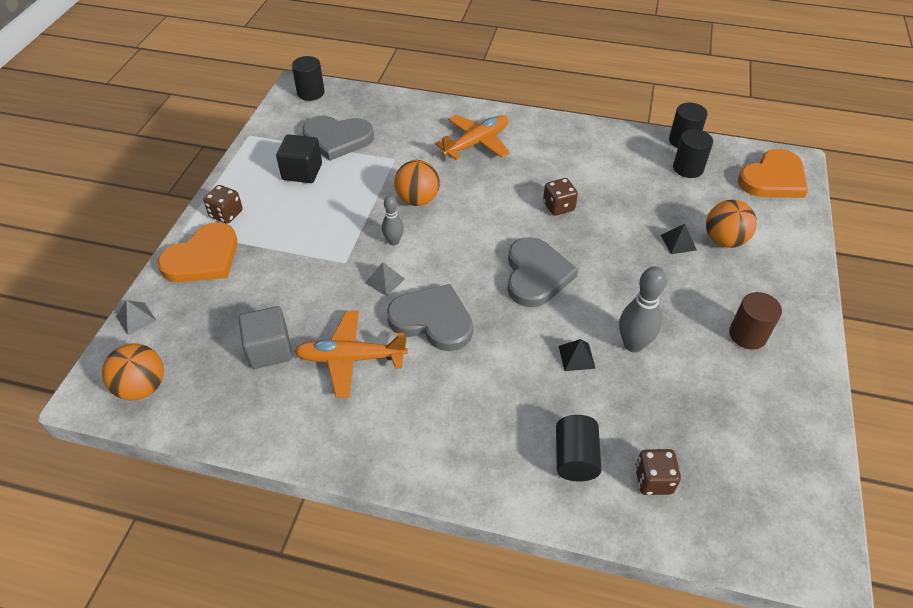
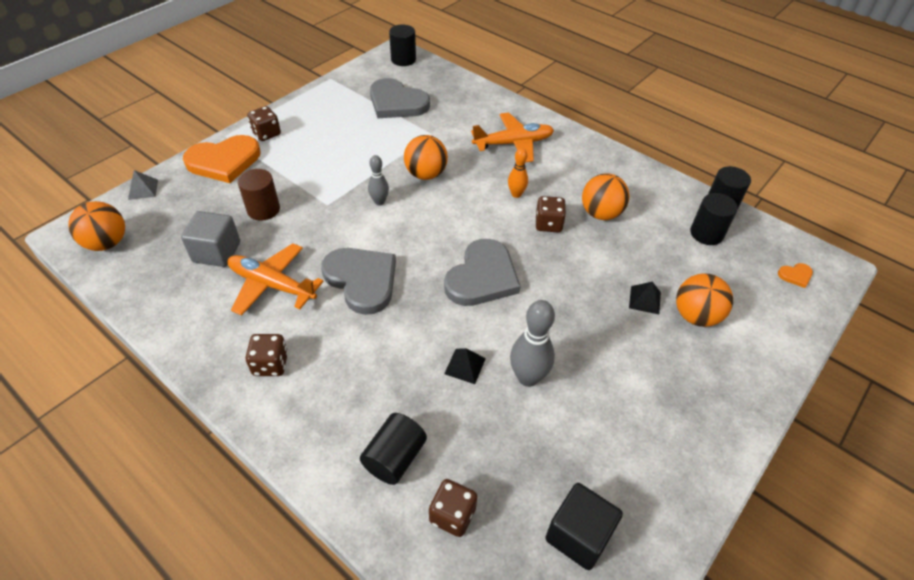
camera: 25 degrees right, 0 degrees up
black cube [276,134,322,183] -> black cube moved to [545,483,623,570]
grey pyramid [365,262,405,296] -> none
brown cylinder [729,292,782,350] -> brown cylinder moved to [238,169,280,221]
orange heart [738,149,808,198] -> orange heart [778,263,813,288], size x0.40
none -> brown dice [245,334,288,376]
none -> orange bowling pin [508,148,528,198]
none -> orange ball [582,174,630,220]

